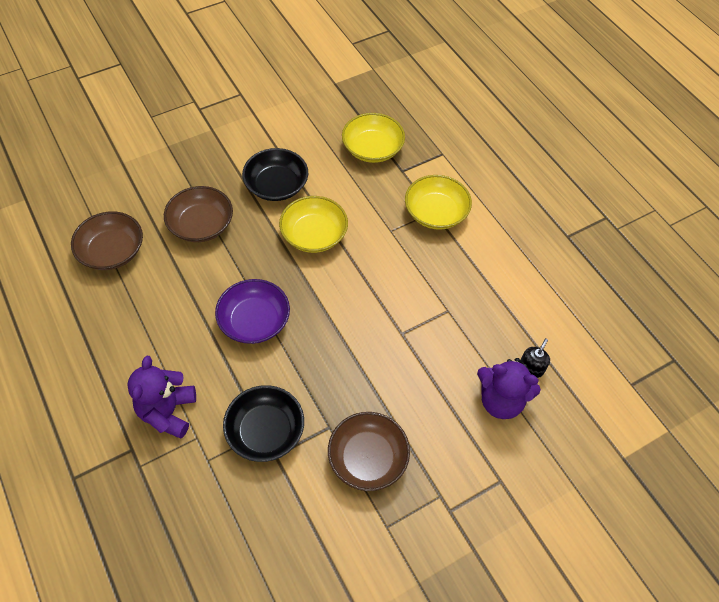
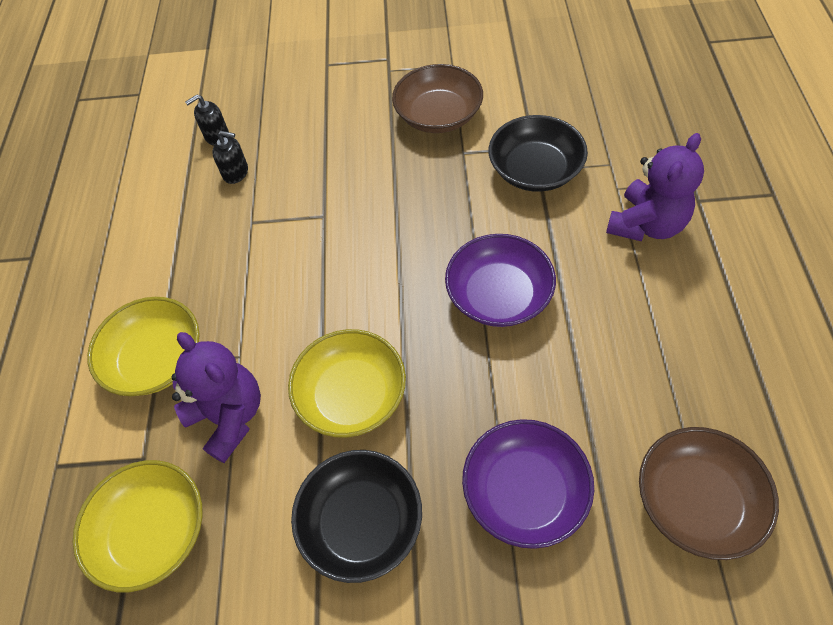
camera: 145 degrees left, 0 degrees up
brown bowl [164,186,233,242] -> purple bowl [462,419,594,549]
purple teddy bear [477,358,541,419] -> purple teddy bear moved to [172,332,261,463]
none -> black soap dispenser [212,131,248,184]

